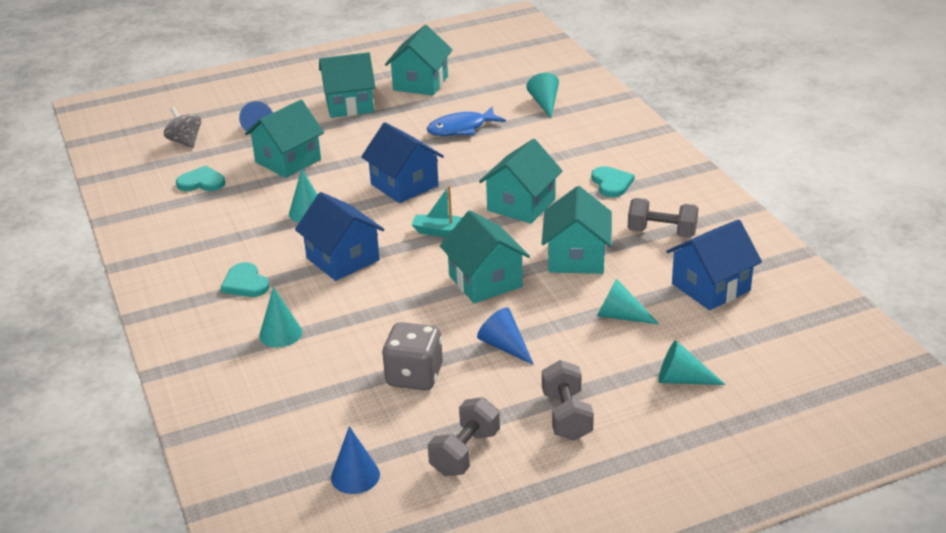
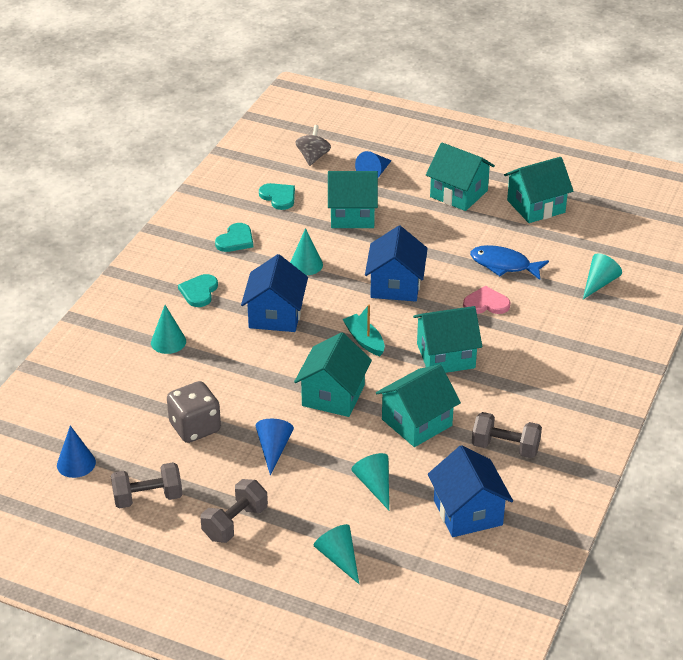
camera: 45 degrees right, 5 degrees up
turquoise heart [591,166,635,197] -> turquoise heart moved to [215,223,253,252]
grey dumbbell [628,198,698,238] -> grey dumbbell turned 45 degrees counterclockwise [472,412,542,458]
blue house [666,219,762,310] -> blue house turned 60 degrees clockwise [428,445,513,537]
none -> pink heart [463,286,510,314]

